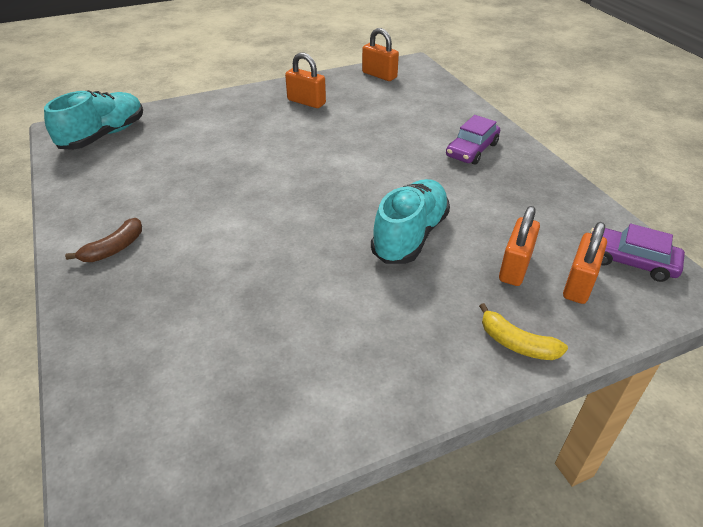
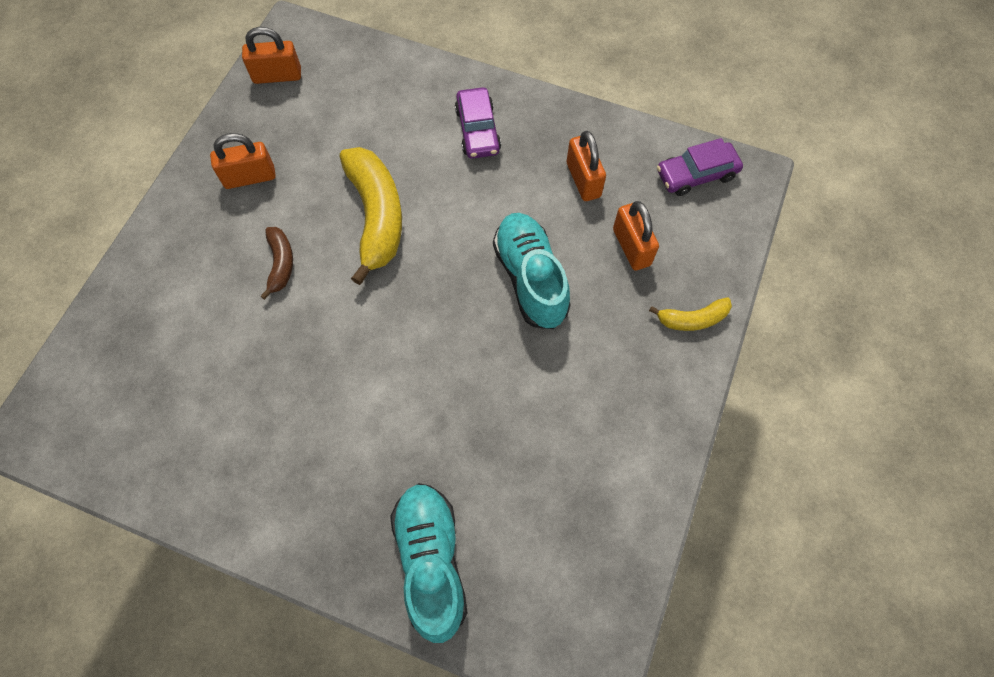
camera: 45 degrees left, 25 degrees up
turquoise shoe [44,90,143,150] -> turquoise shoe moved to [390,483,468,643]
brown banana [65,218,142,262] -> brown banana moved to [260,227,293,300]
orange padlock [563,222,607,304] -> orange padlock moved to [567,131,606,201]
none -> yellow banana [340,147,402,285]

